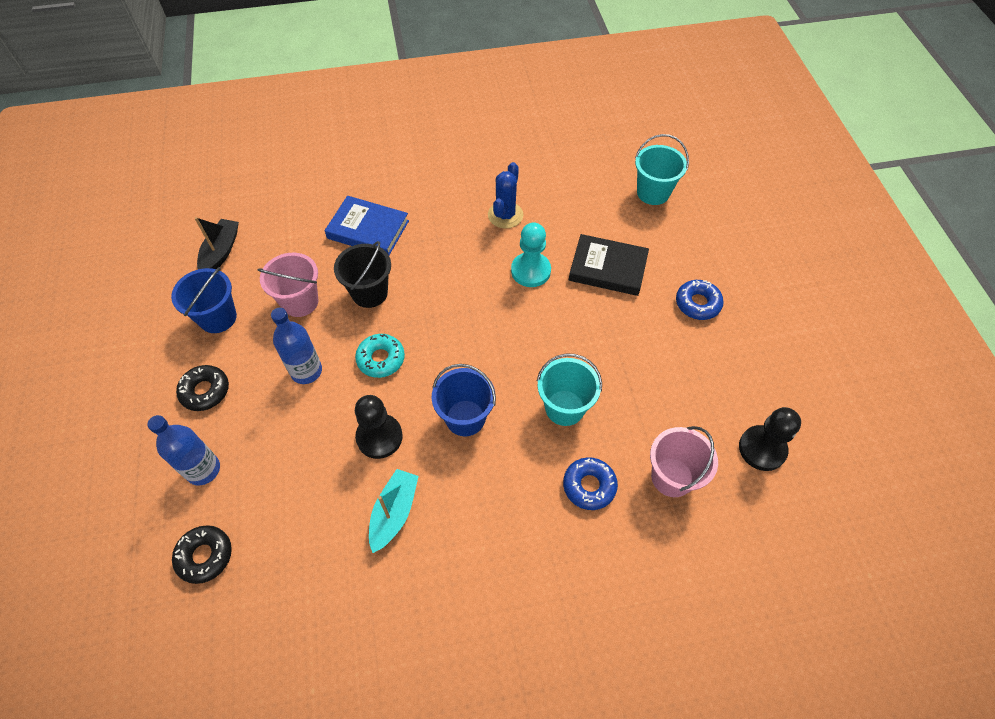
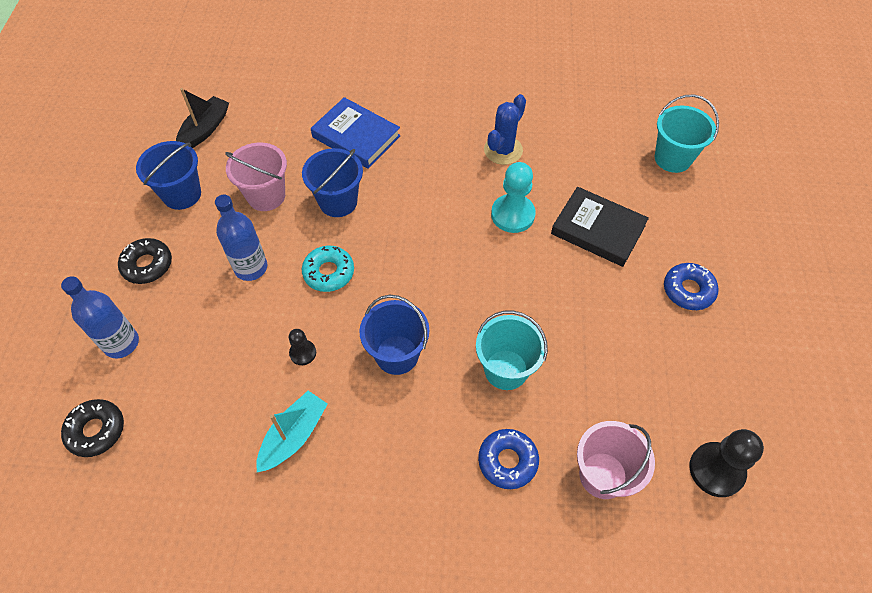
camera: 15 degrees right, 0 degrees up
black bucket [334,241,391,308] -> blue bucket [302,148,363,217]
black pawn [355,395,403,459] -> black pawn [289,329,316,365], size x0.54

